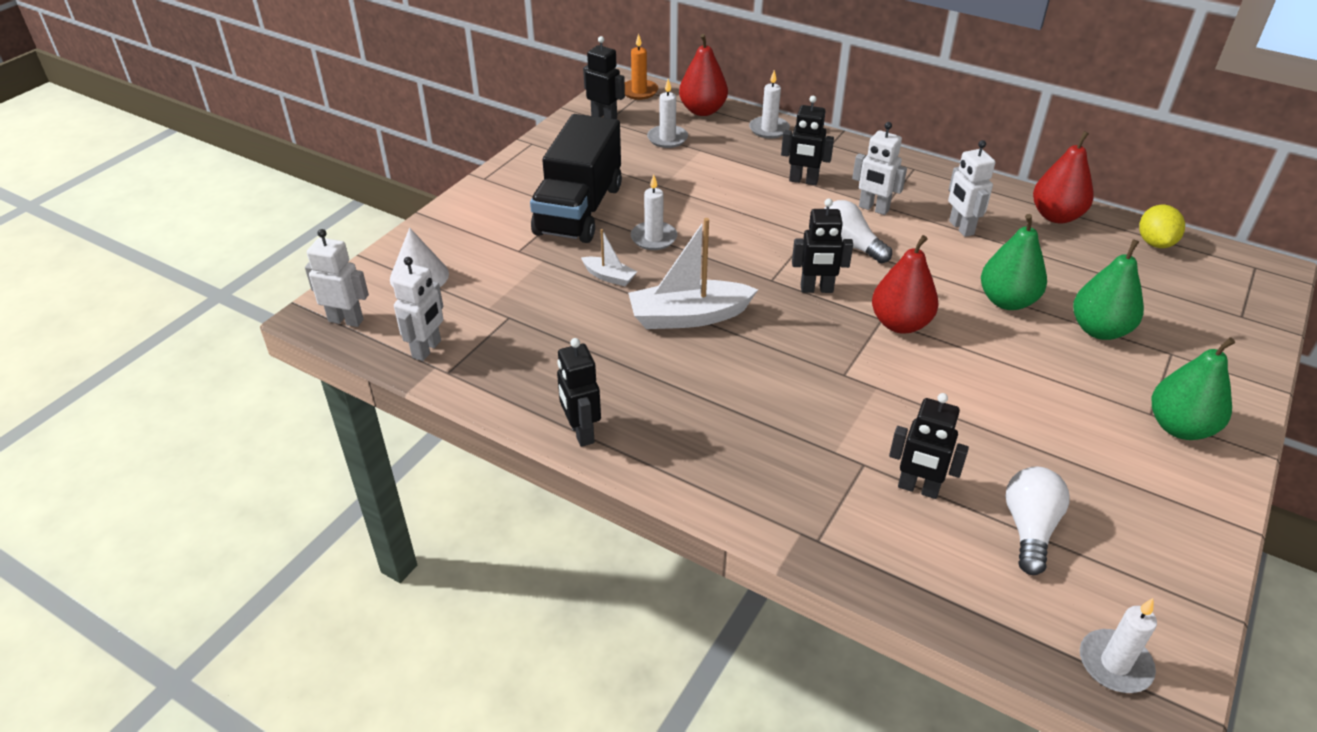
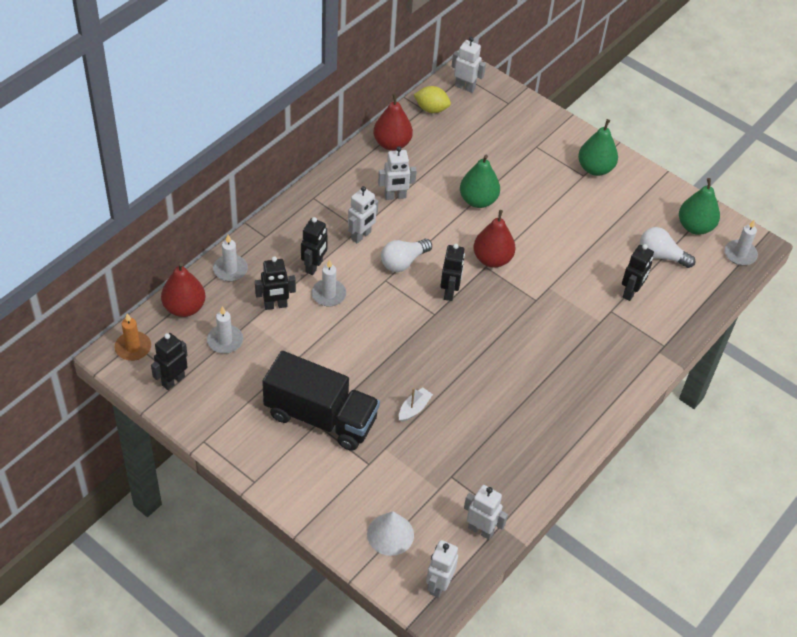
camera: 85 degrees left, 10 degrees up
black robot [557,338,601,447] -> black robot moved to [255,256,296,310]
white boat [628,218,758,329] -> none
white candle [631,174,677,250] -> white candle moved to [312,259,346,306]
green pear [1073,239,1144,340] -> green pear moved to [679,178,720,235]
none -> white robot [452,37,486,93]

